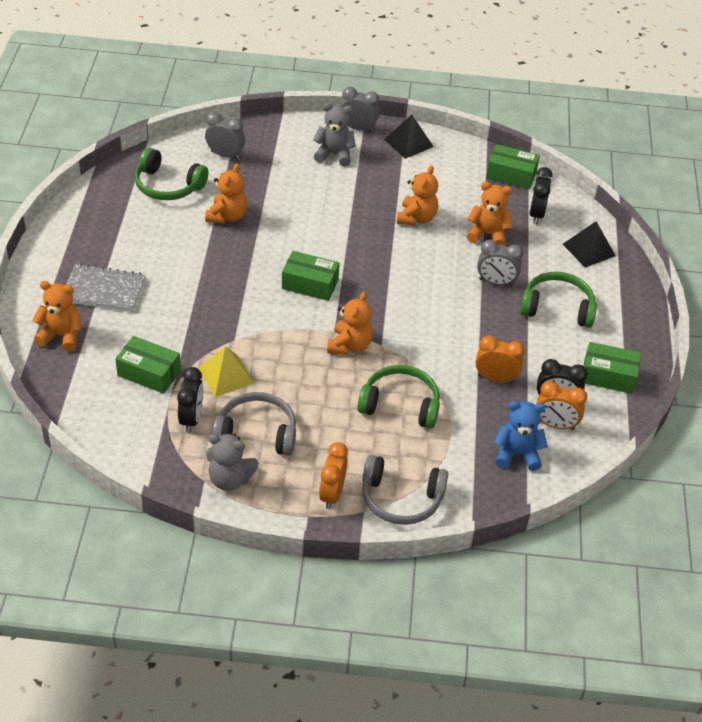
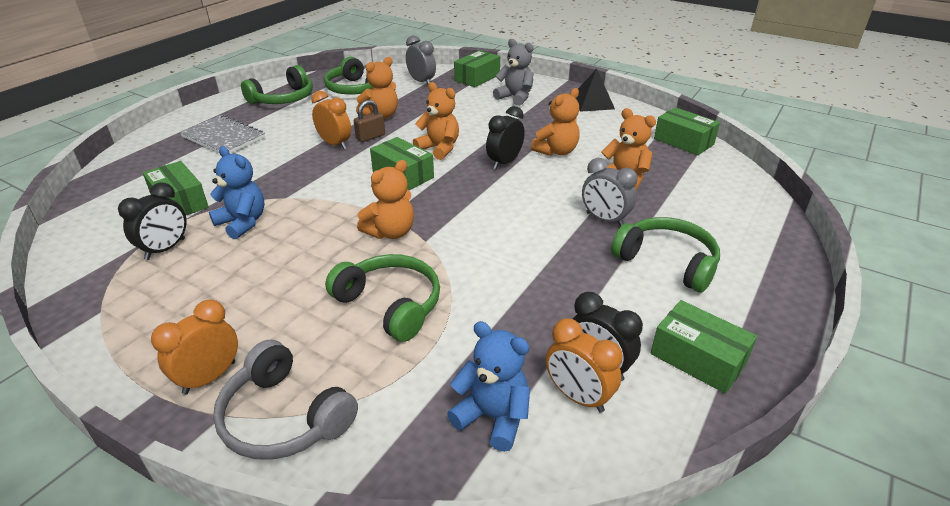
camera: 30 degrees right, 10 degrees down
orange teddy bear [32,281,82,351] -> orange teddy bear moved to [413,82,459,160]
yellow pyramid [198,346,255,397] -> blue teddy bear [209,146,265,239]
grey teddy bear [206,433,259,491] -> none
grey headphones [212,392,296,456] -> none
grey clock [341,87,380,132] -> none
orange clock [475,335,525,383] -> orange clock moved to [311,91,351,149]
black clock [529,167,553,224] -> black clock moved to [486,106,525,169]
black pyramid [563,221,616,267] -> none
none -> green headphones [241,65,313,104]
none -> brown padlock [354,100,385,142]
none -> green box [454,50,500,87]

